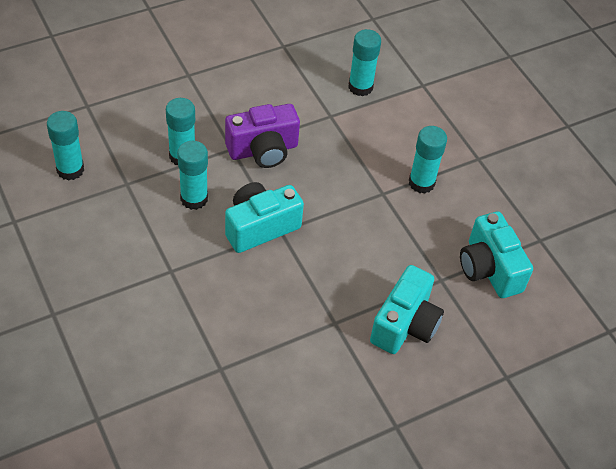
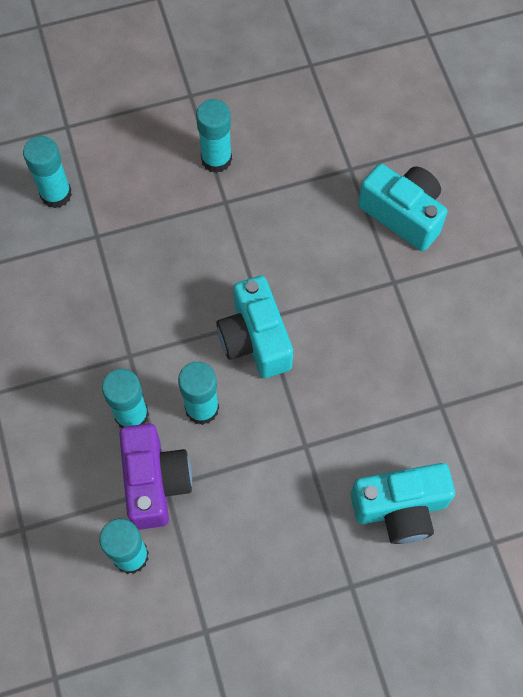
camera: 75 degrees left, 15 degrees up
purple camera [225,104,300,168] -> purple camera moved to [119,423,192,530]
turquoise camera [460,212,533,298] -> turquoise camera moved to [351,463,455,544]

